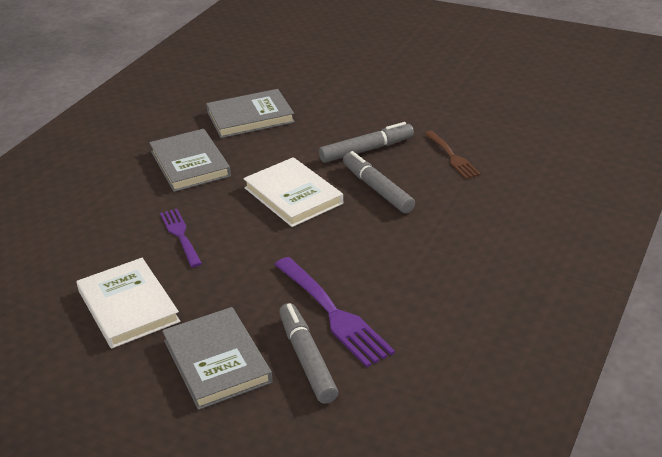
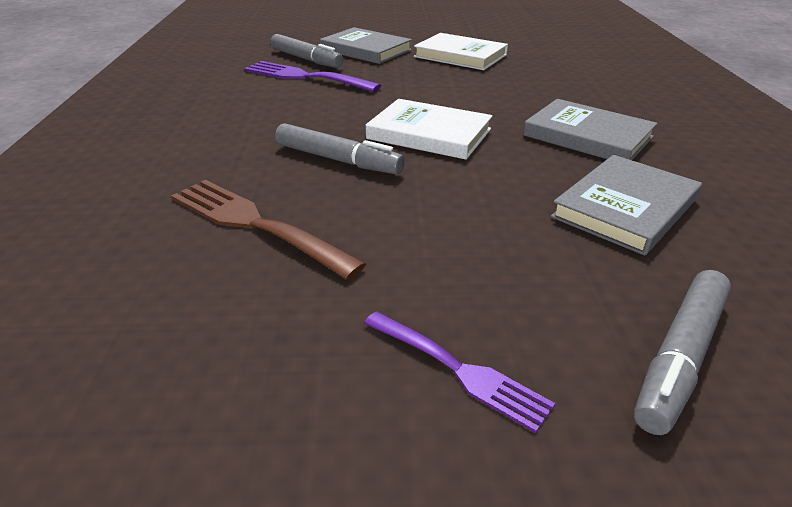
camera: 150 degrees right, 0 degrees up
purple fork [160,209,202,267] -> purple fork moved to [364,311,555,433]
grey marker [319,122,414,163] -> grey marker moved to [634,270,731,435]
brown fork [424,131,481,179] -> brown fork [171,180,366,280], size x1.60

